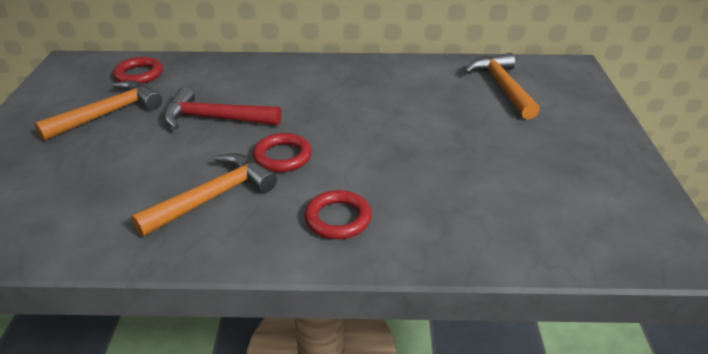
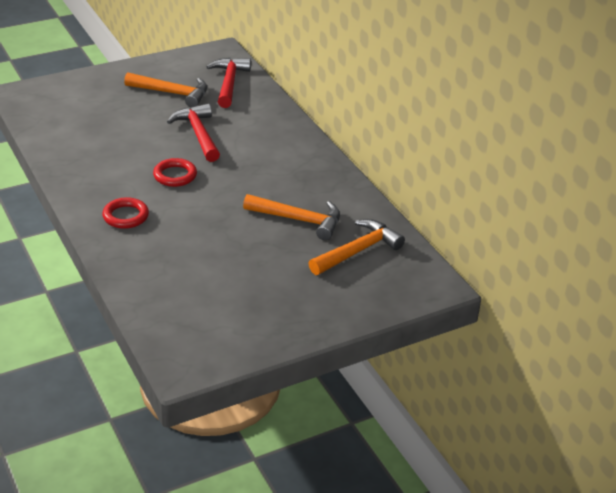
camera: 60 degrees right, 0 degrees up
red ring [113,57,163,84] -> red hammer [206,58,251,108]
orange hammer [131,154,277,237] -> orange hammer moved to [243,194,340,240]

